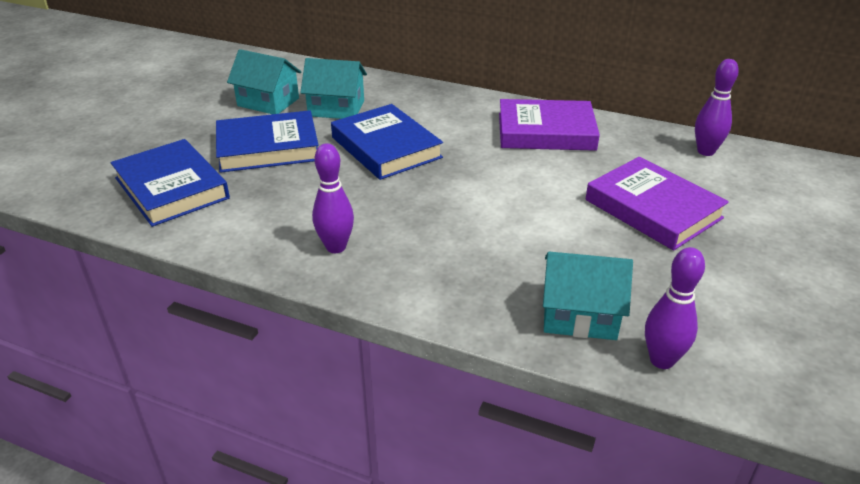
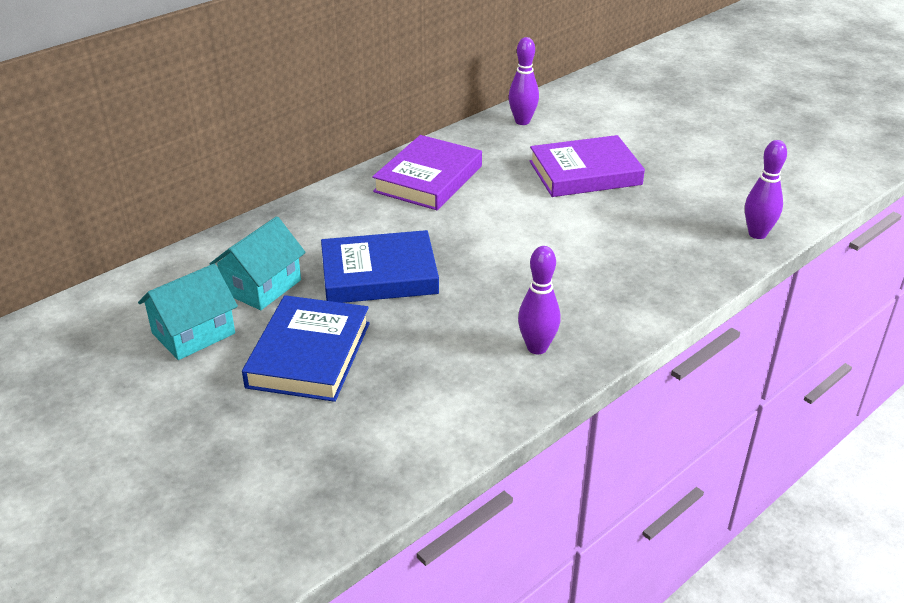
camera: 65 degrees left, 0 degrees up
blue book [111,139,230,227] -> none
turquoise house [543,252,633,340] -> none

